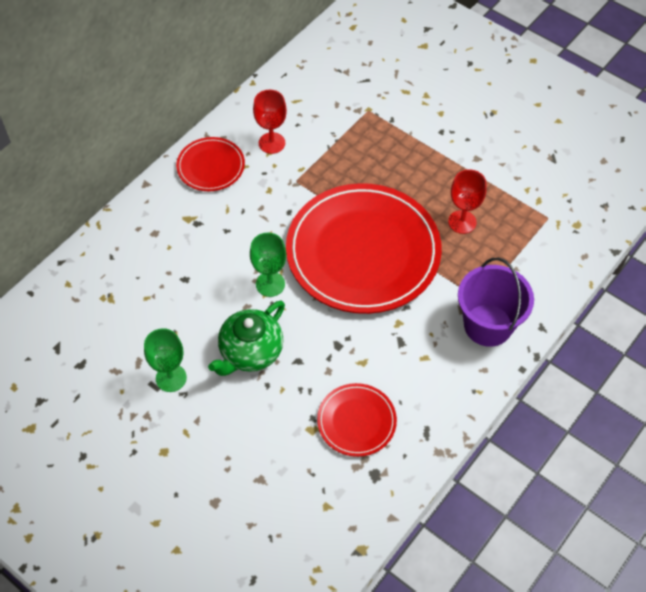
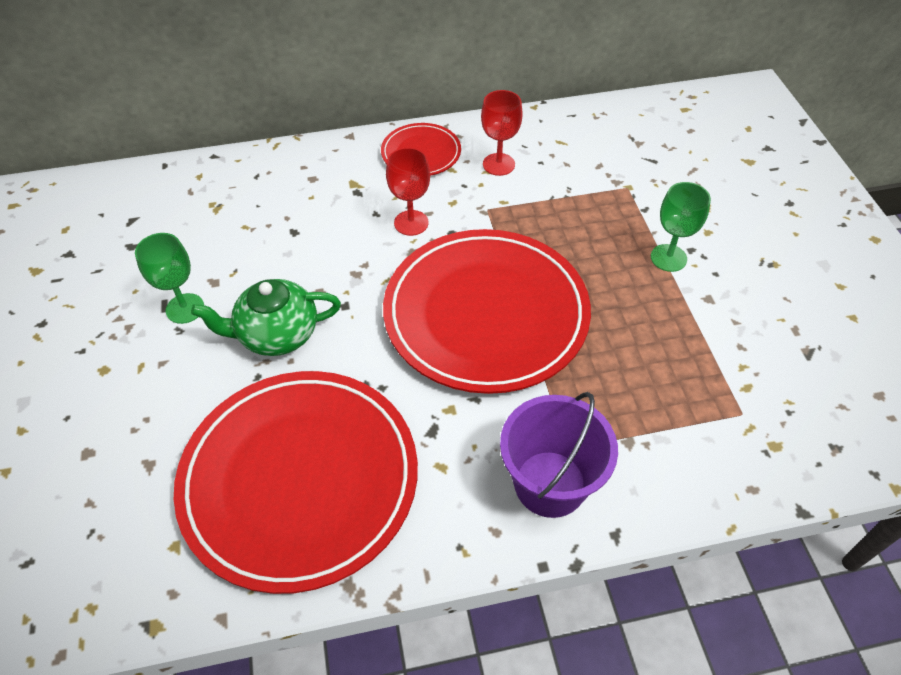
camera: 40 degrees right, 5 degrees down
green goblet [250,233,286,297] -> green goblet moved to [651,182,711,272]
red plate [317,383,397,457] -> red plate [174,371,418,594], size x2.15
red goblet [448,169,487,234] -> red goblet moved to [386,148,430,236]

